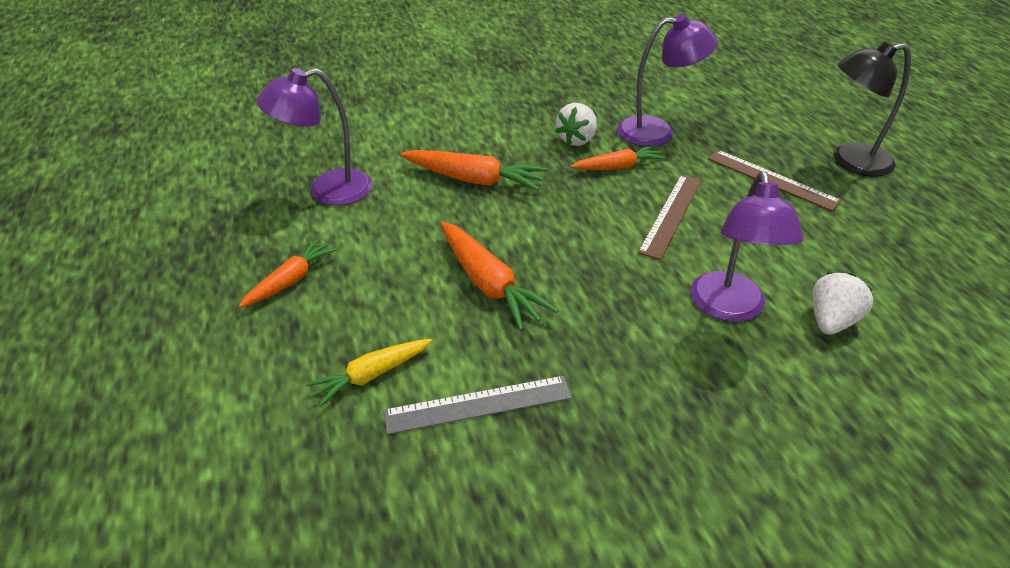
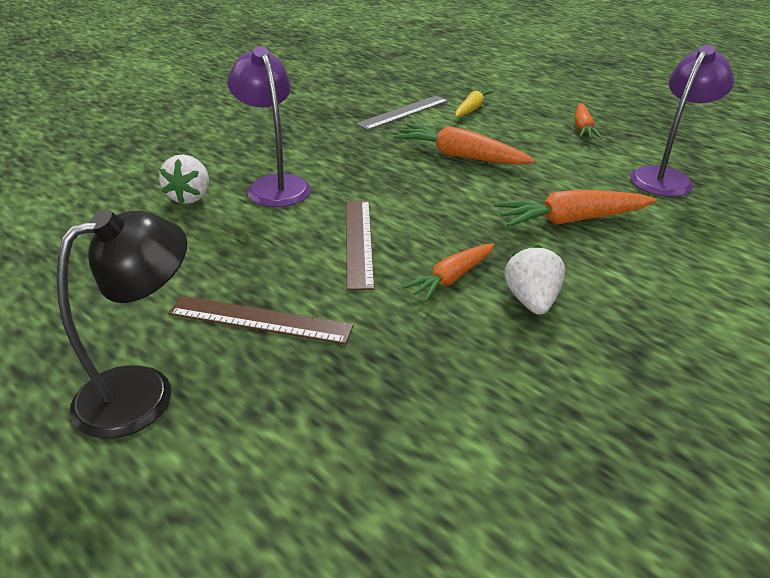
camera: 150 degrees right, 5 degrees down
purple lamp [617,14,718,146] -> none

